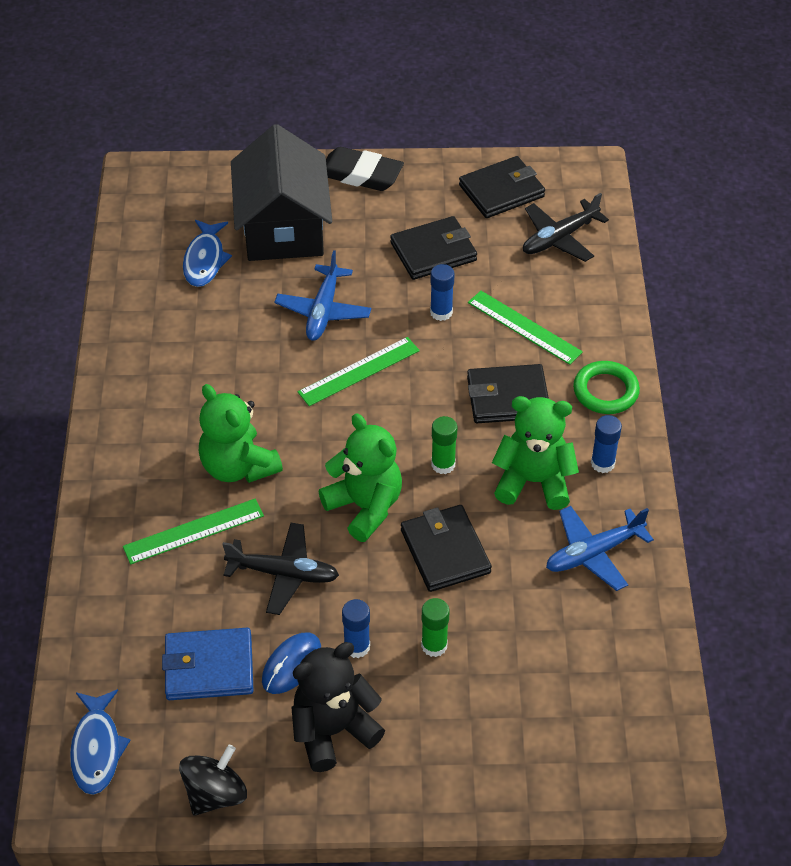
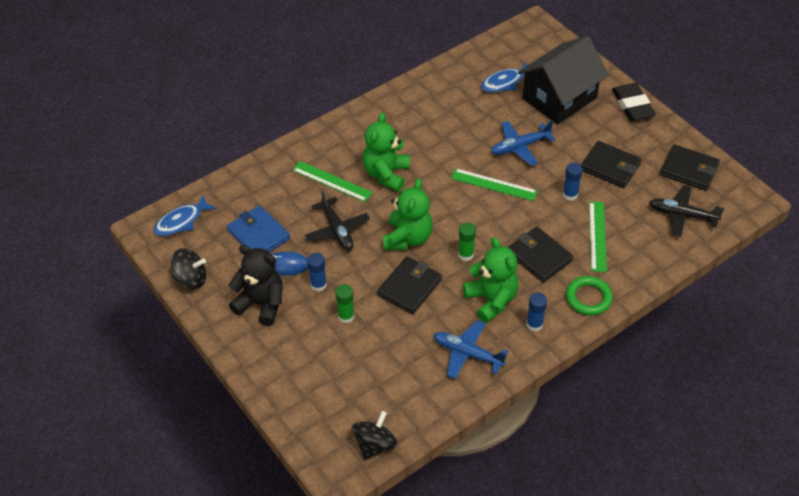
camera: 55 degrees right, 0 degrees up
none -> black spinning top [352,411,398,460]

